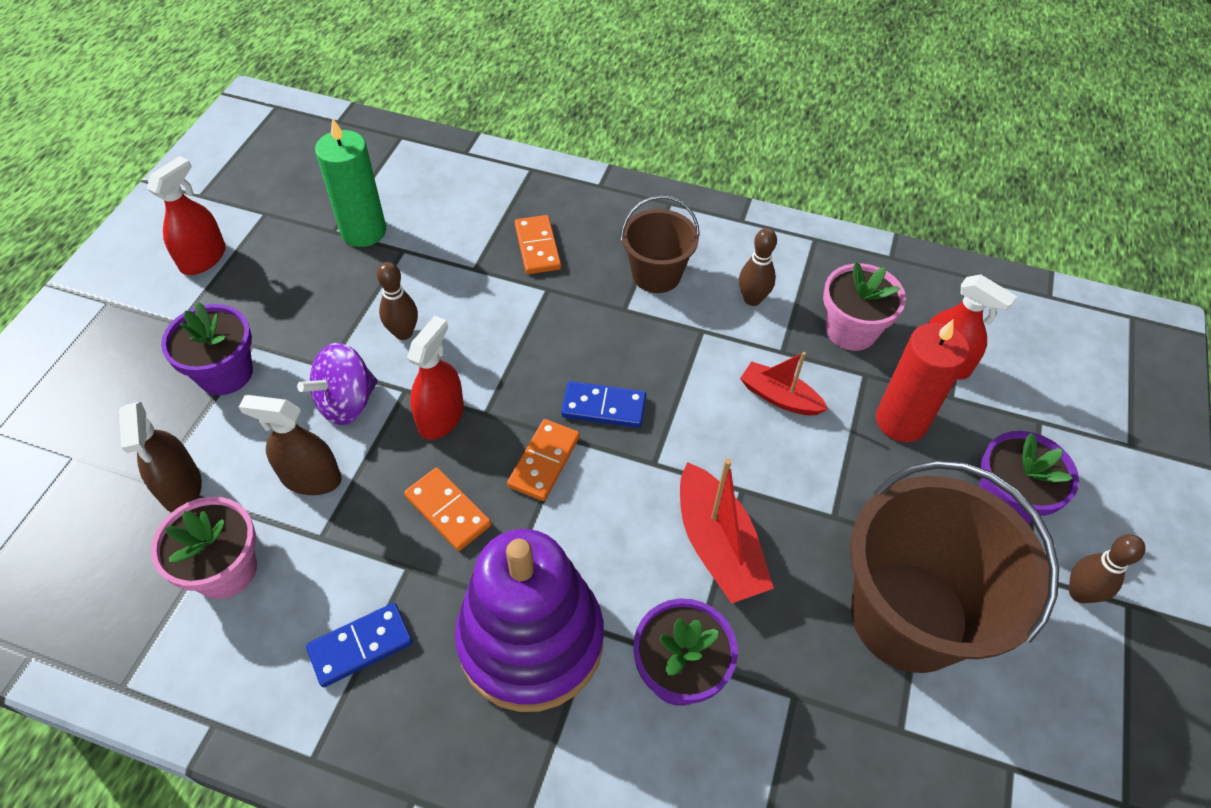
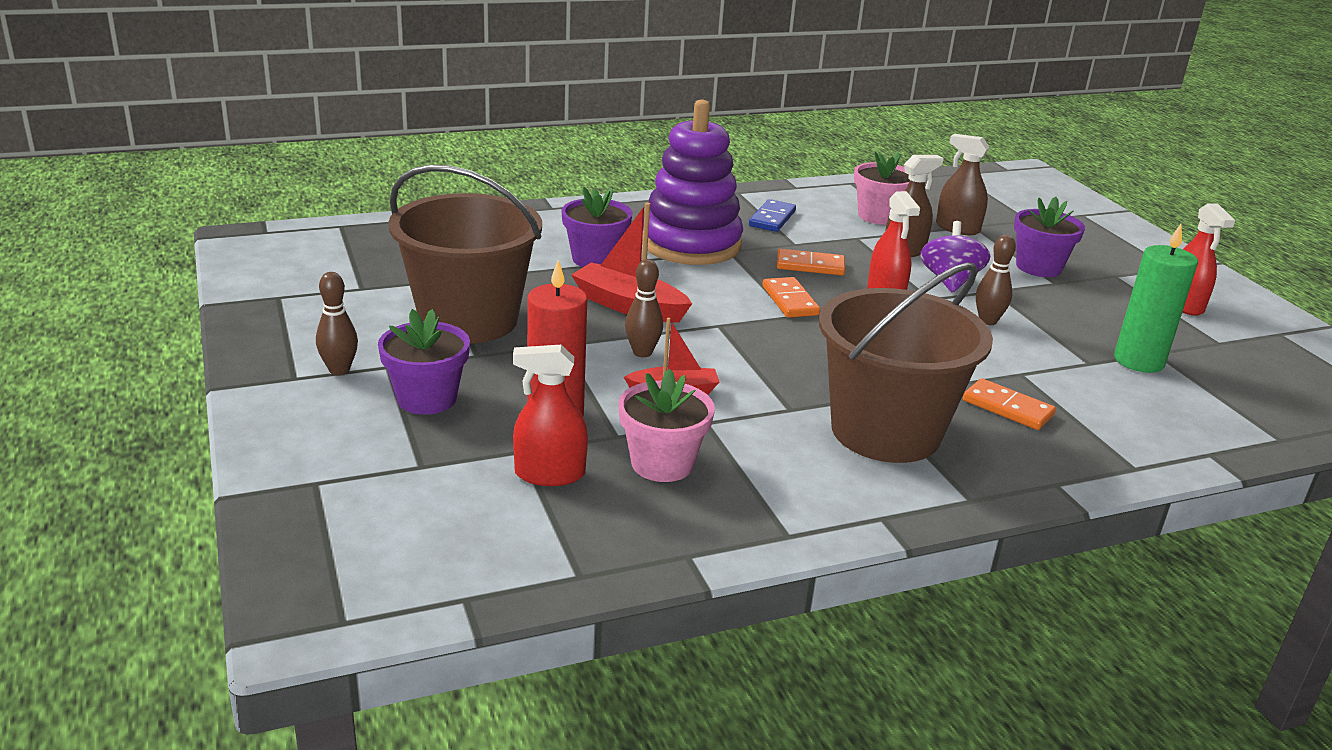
camera: 140 degrees right, 25 degrees down
blue domino [561,381,646,428] -> none
brown bucket [620,195,700,293] -> brown bucket [819,262,993,463], size x1.86
brown bowling pin [739,228,777,306] -> brown bowling pin moved to [625,259,663,357]

